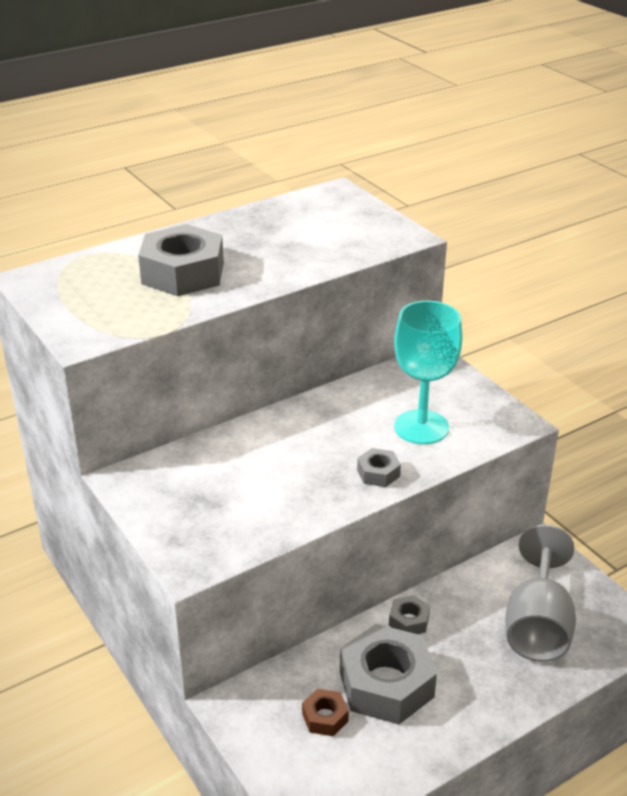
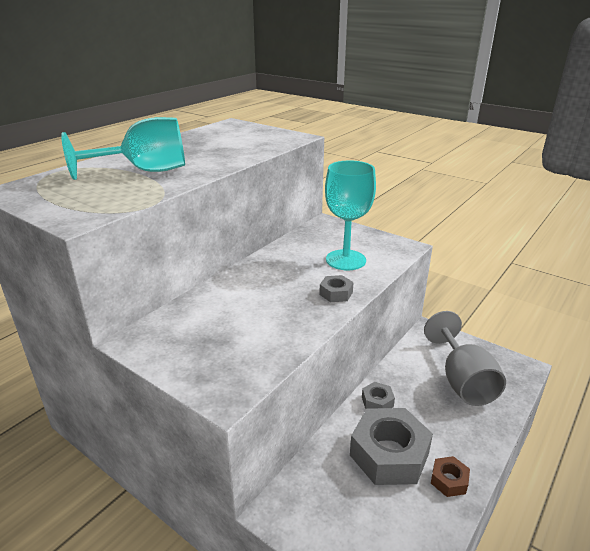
camera: 20 degrees left, 5 degrees down
grey nut [138,224,224,296] -> turquoise goblet [61,117,185,180]
brown nut [302,689,349,736] -> brown nut moved to [431,456,470,497]

